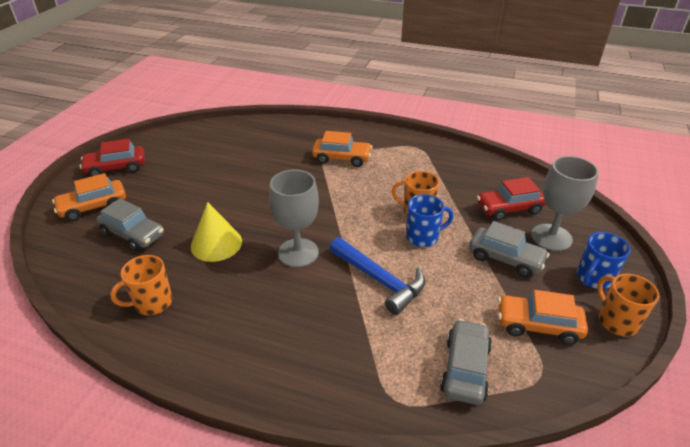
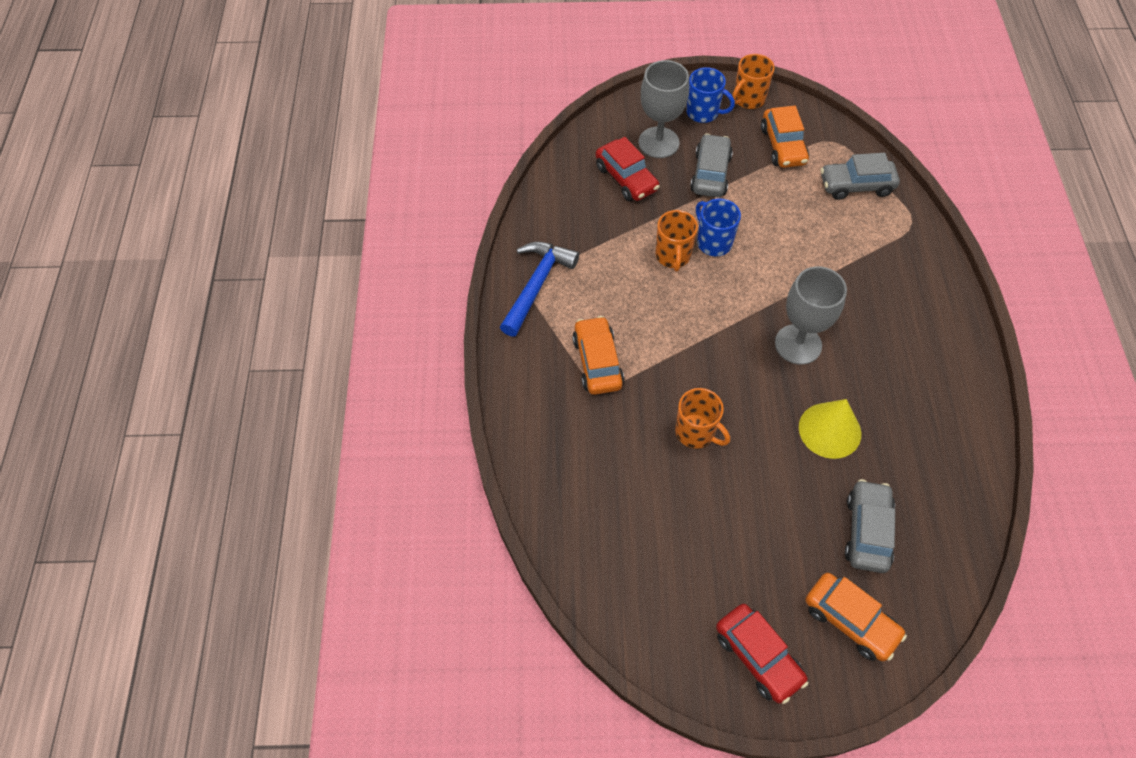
camera: 110 degrees left, 20 degrees up
orange mug [110,255,173,315] -> orange mug moved to [675,388,730,449]
blue hammer [329,237,425,315] -> blue hammer moved to [500,242,579,337]

